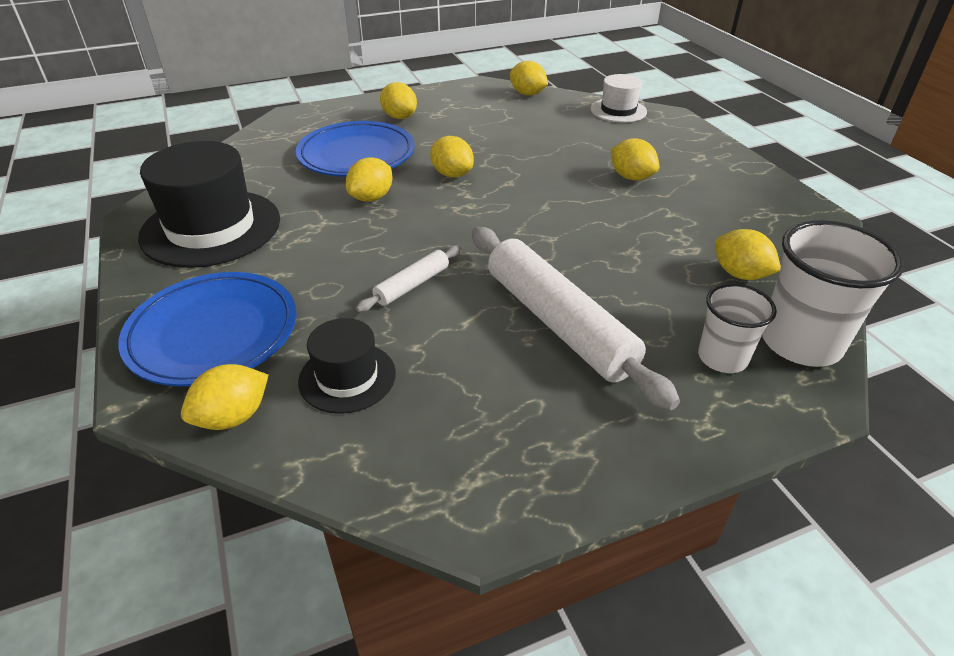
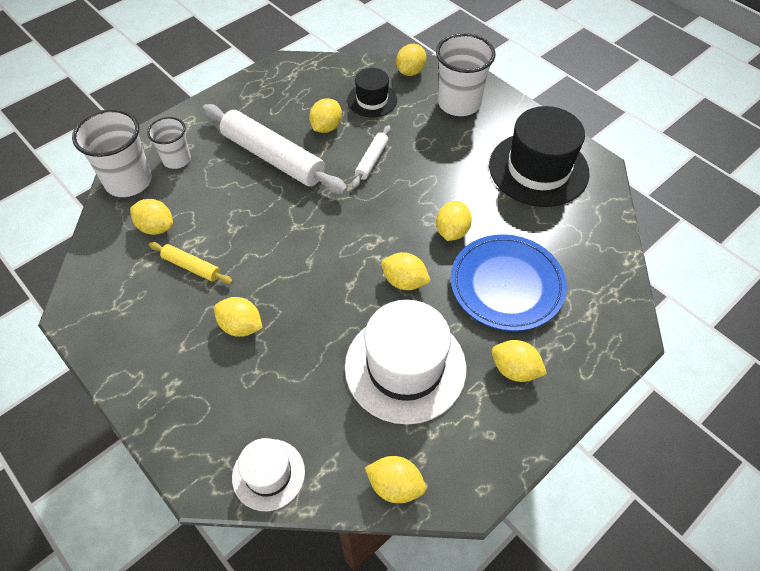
camera: 160 degrees right, 15 degrees up
blue plate [118,272,296,386] -> white cup [436,33,496,116]
none -> yellow rolling pin [149,242,233,284]
none -> yellow lemon [309,98,342,133]
none -> white hat [345,300,466,424]

